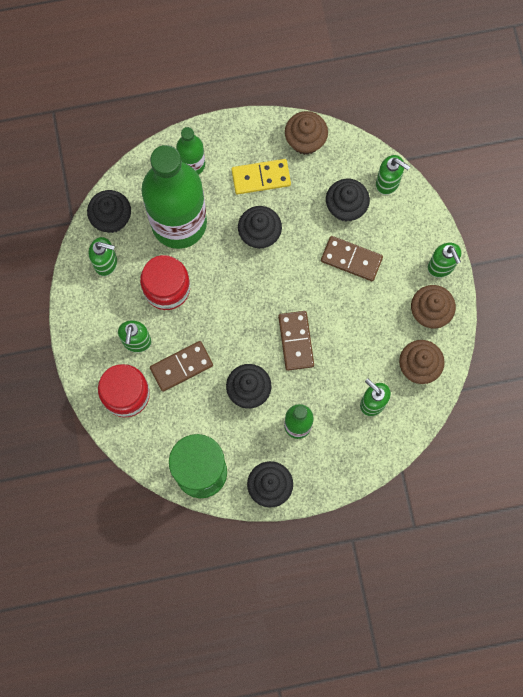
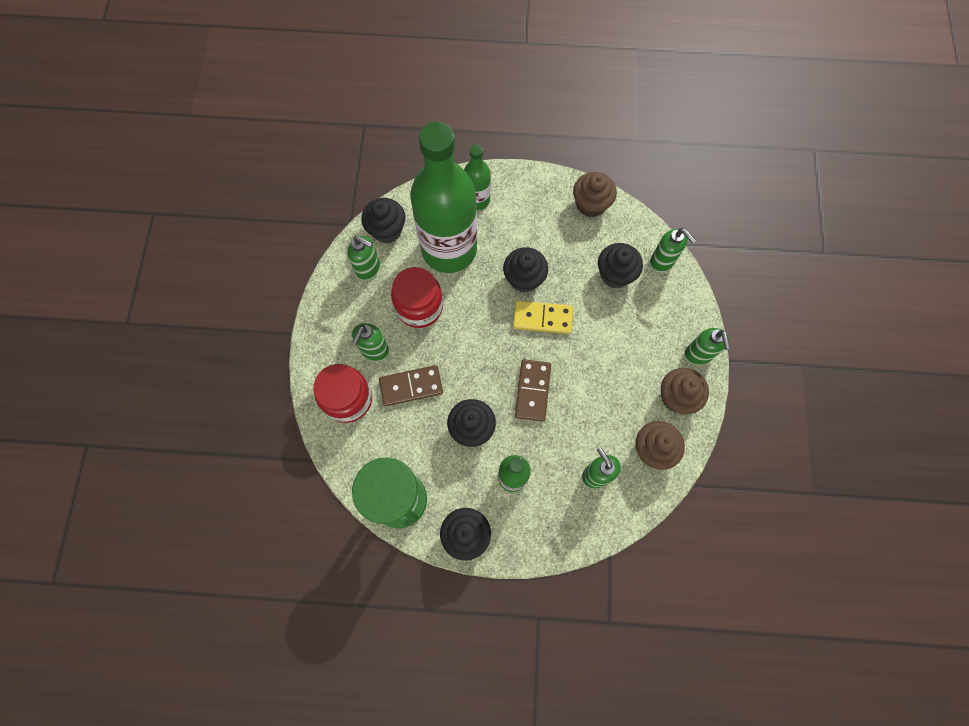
camera: 15 degrees right, 5 degrees down
yellow domino [231,159,291,194] -> yellow domino moved to [513,301,573,334]
brown domino [321,236,383,281] -> none

